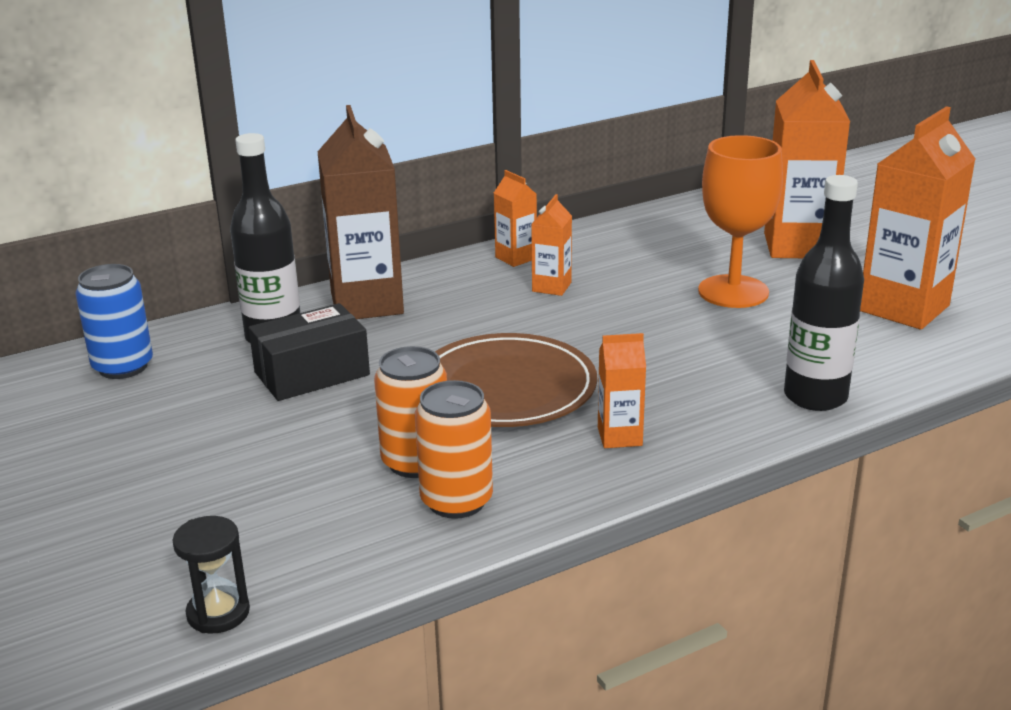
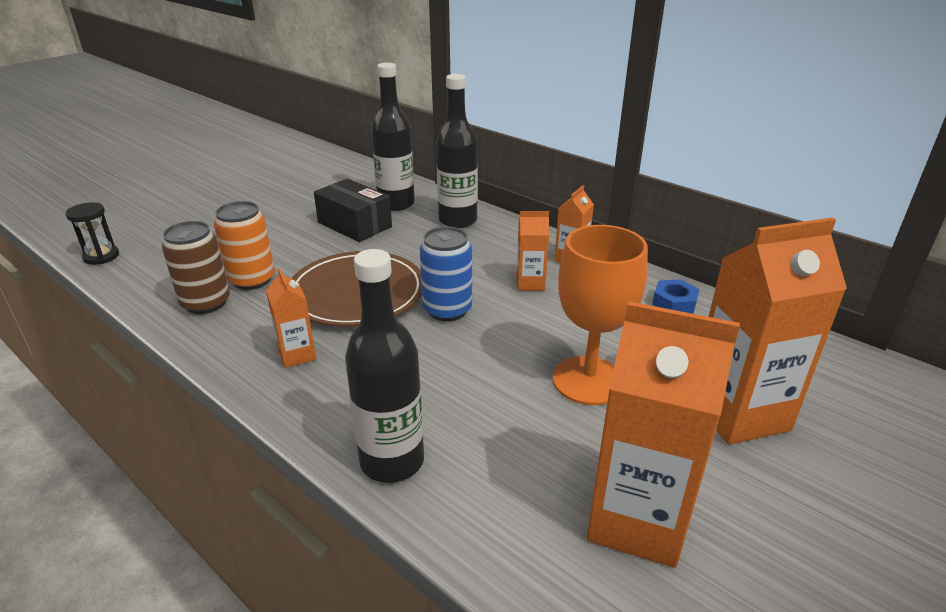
camera: 70 degrees right, 5 degrees up
blue can [76,264,153,379] -> blue can moved to [420,227,472,321]
brown carton [318,105,404,319] -> black bottle [436,74,478,228]
orange can [415,380,493,519] -> brown can [162,221,230,314]
none -> blue nut [652,279,700,314]

